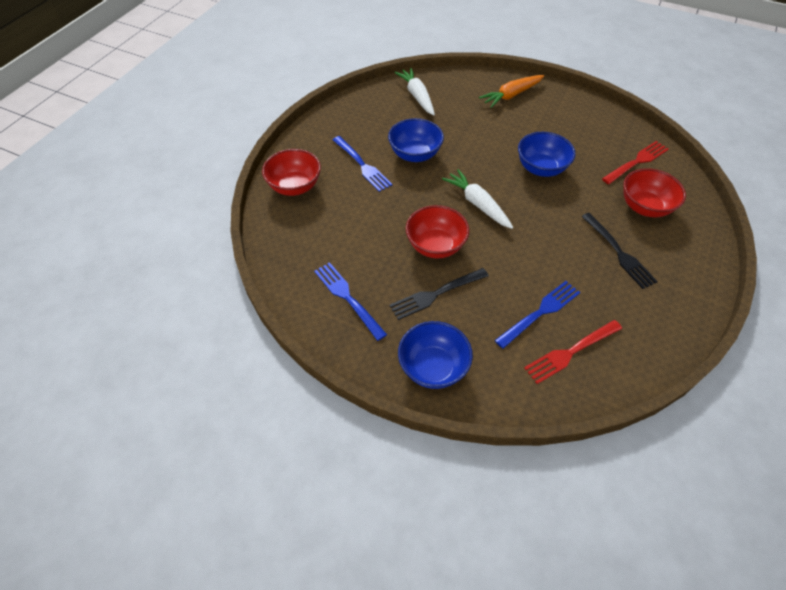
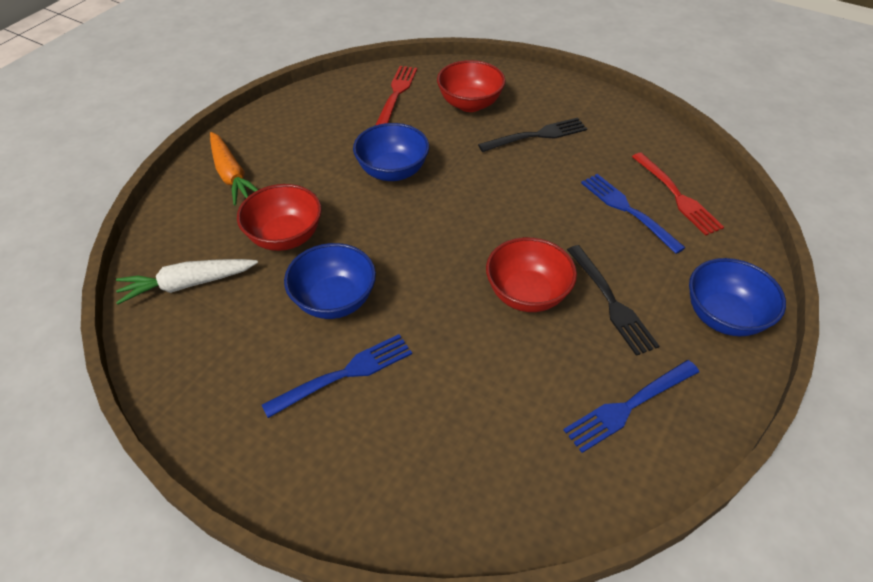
camera: 85 degrees left, 5 degrees down
red bowl [262,149,321,196] -> red bowl moved to [237,184,322,251]
white carrot [442,169,513,229] -> none
red fork [602,141,669,184] -> red fork turned 45 degrees clockwise [376,66,417,125]

